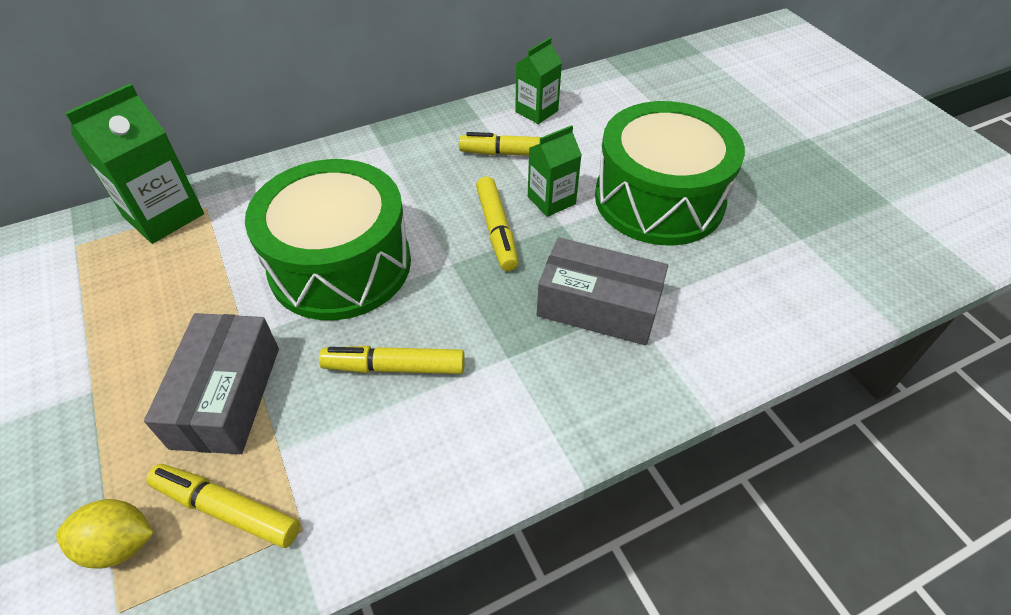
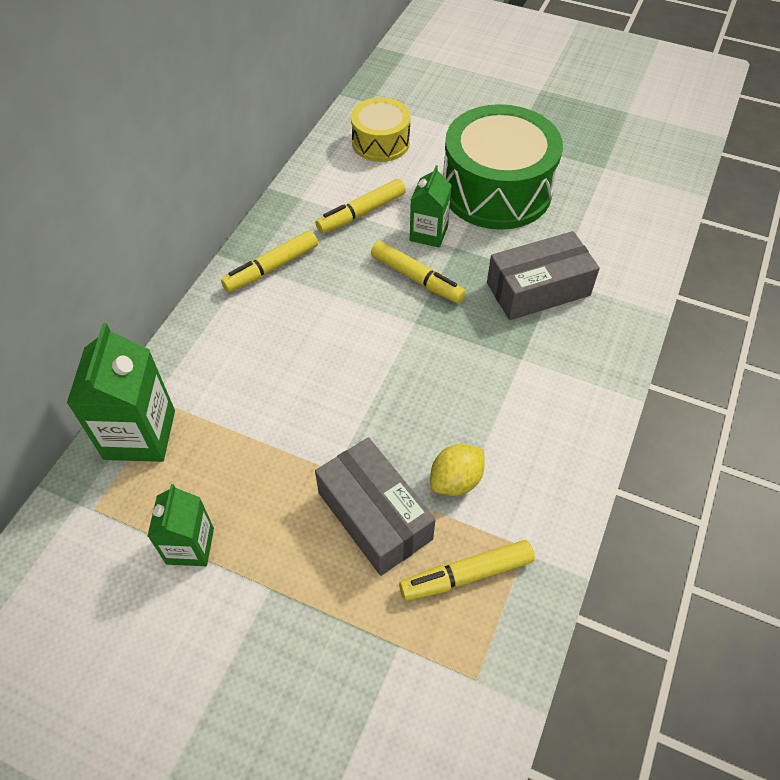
camera: 40 degrees left, 5 degrees up
yellow lemon [56,499,154,569] -> yellow lemon moved to [430,444,485,496]
green drum [245,159,411,320] -> none
yellow marker [319,346,465,374] -> yellow marker moved to [221,230,318,293]
green carton [515,38,562,124] -> green carton moved to [148,484,214,566]
none -> yellow drum [351,97,411,162]

